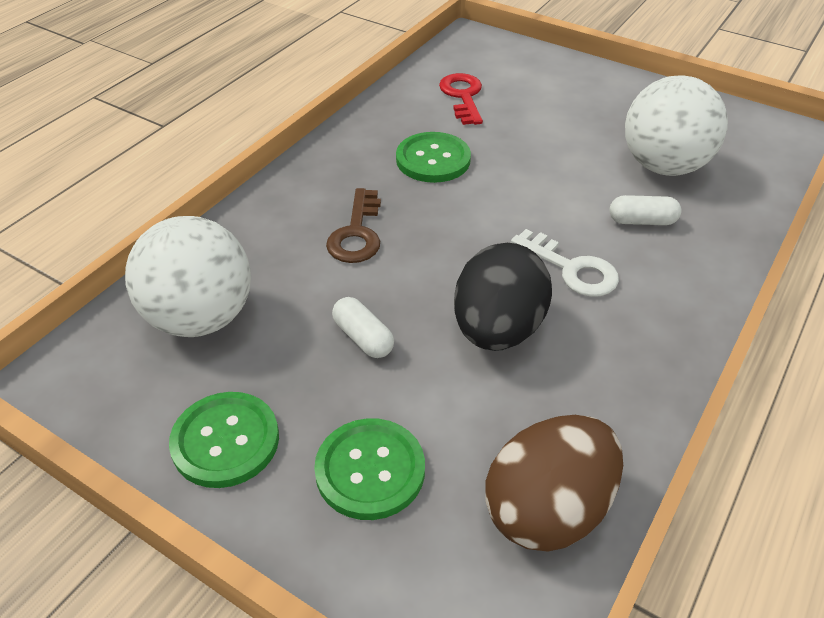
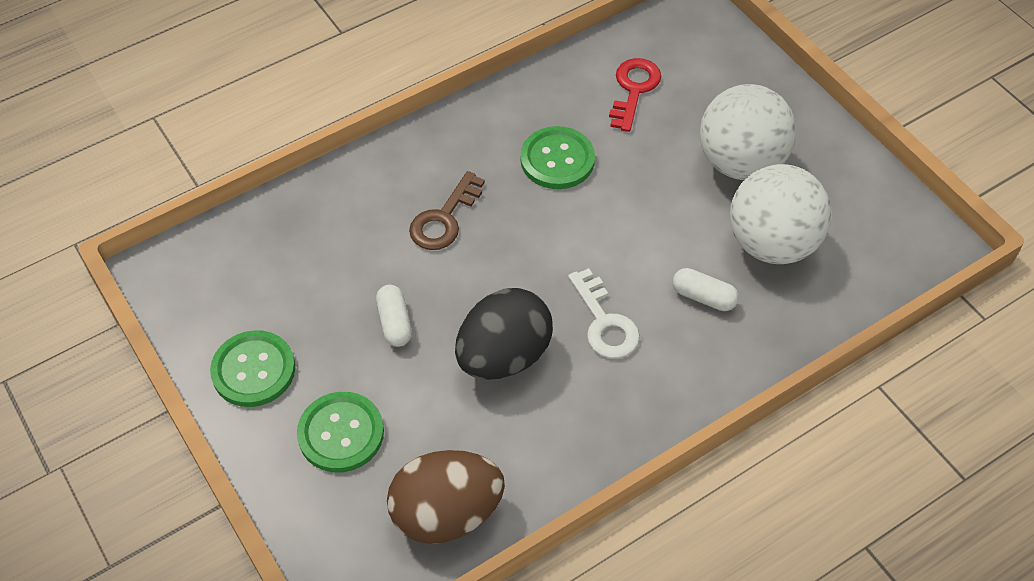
camera: 25 degrees right, 10 degrees up
white ball [125,216,251,337] -> white ball moved to [700,84,796,180]

